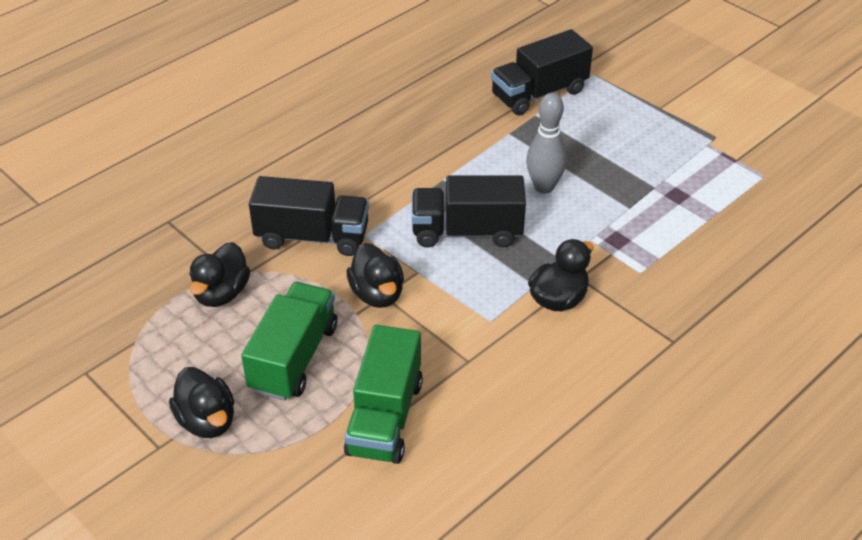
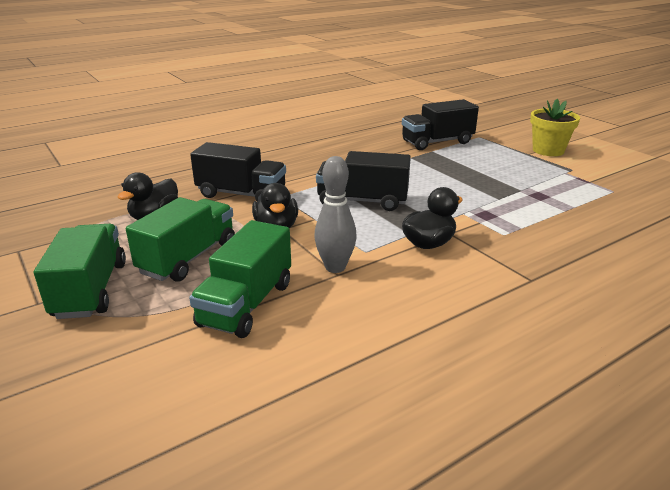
camera: 10 degrees right, 15 degrees down
black duck [169,367,234,438] -> green truck [34,224,126,319]
grey bowling pin [526,93,567,194] -> grey bowling pin moved to [314,156,357,273]
none -> yellow flower pot [530,99,580,156]

